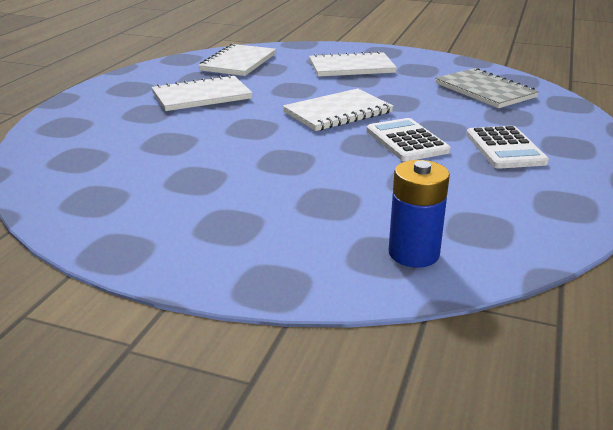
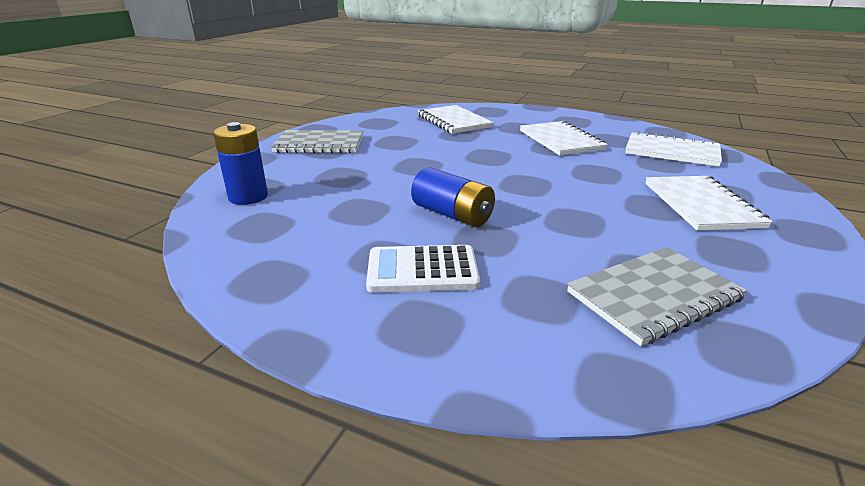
camera: 95 degrees right, 0 degrees up
white notebook [283,88,394,131] -> white notebook moved to [418,105,493,134]
white calculator [366,118,450,161] -> blue battery [411,167,495,227]
none -> grey notebook [271,130,363,153]

